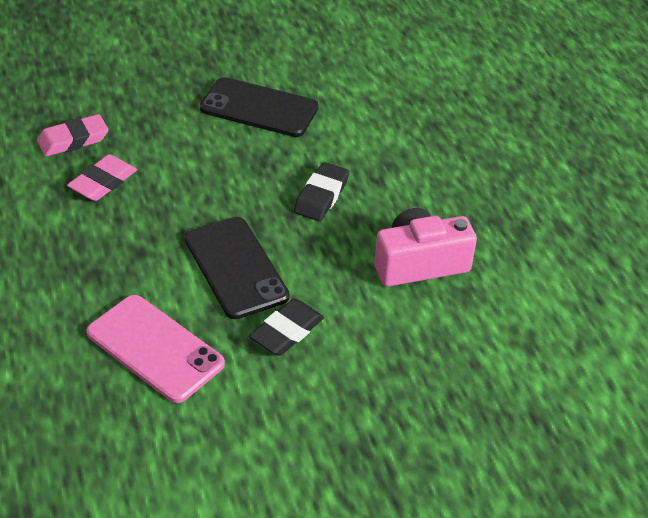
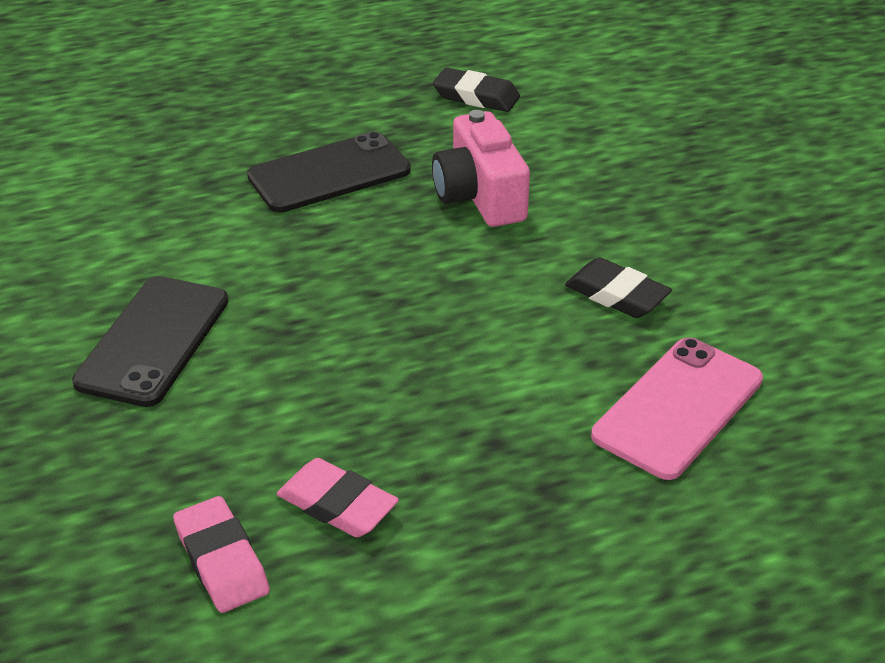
camera: 90 degrees left, 5 degrees down
black phone [185,217,290,319] -> black phone moved to [247,132,411,212]
black eraser [294,162,349,221] -> black eraser moved to [433,68,520,112]

